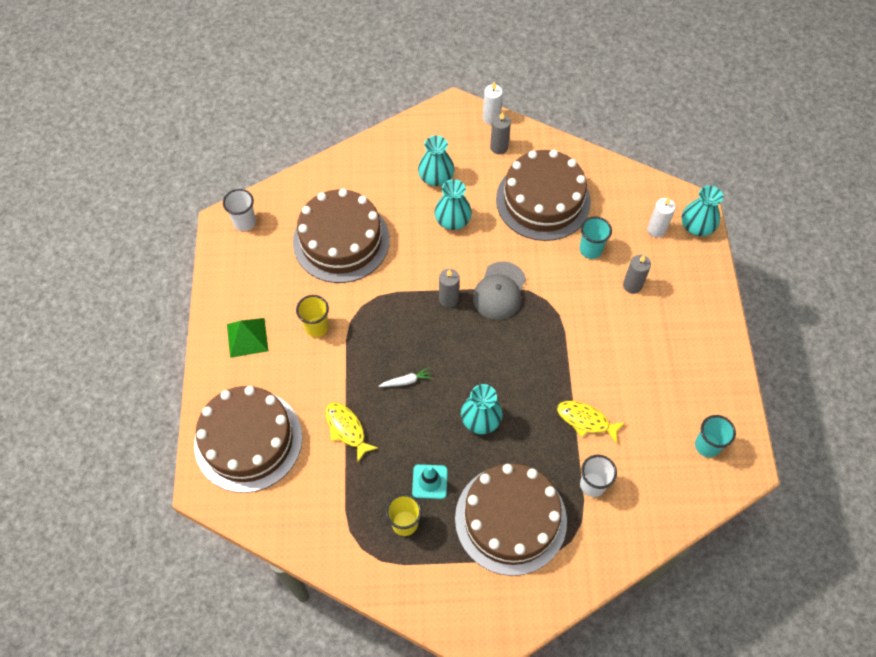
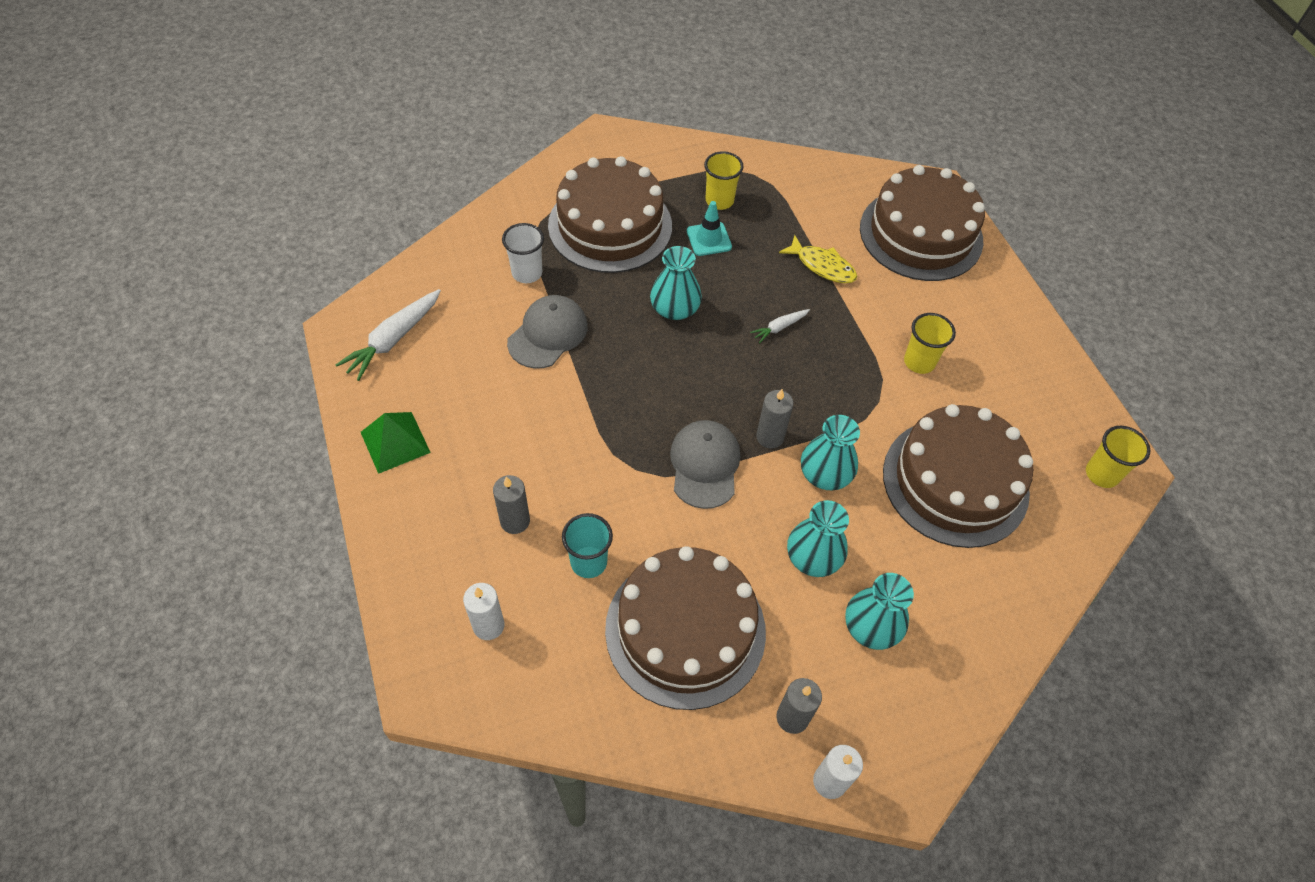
camera: 160 degrees right, 5 degrees down
white cup [223,189,256,231] -> yellow cup [1086,426,1151,488]
green pyramid [227,318,268,358] -> green pyramid moved to [361,412,431,474]
yellow fish [557,401,625,444] -> grey cap [507,295,588,369]
turquoise vase [682,186,723,236] -> turquoise vase moved to [801,415,860,491]
turquoise cup [695,415,736,457] -> white carrot [335,289,441,381]

